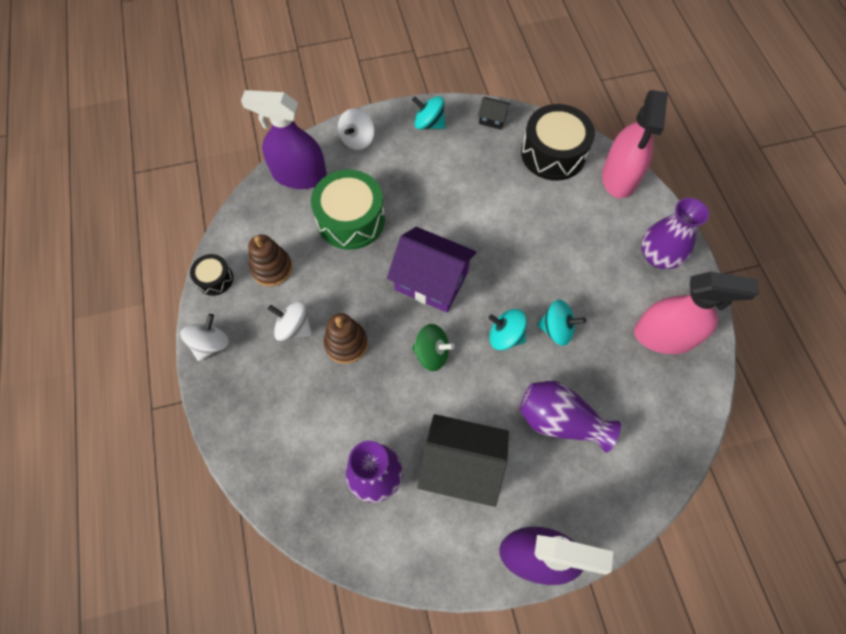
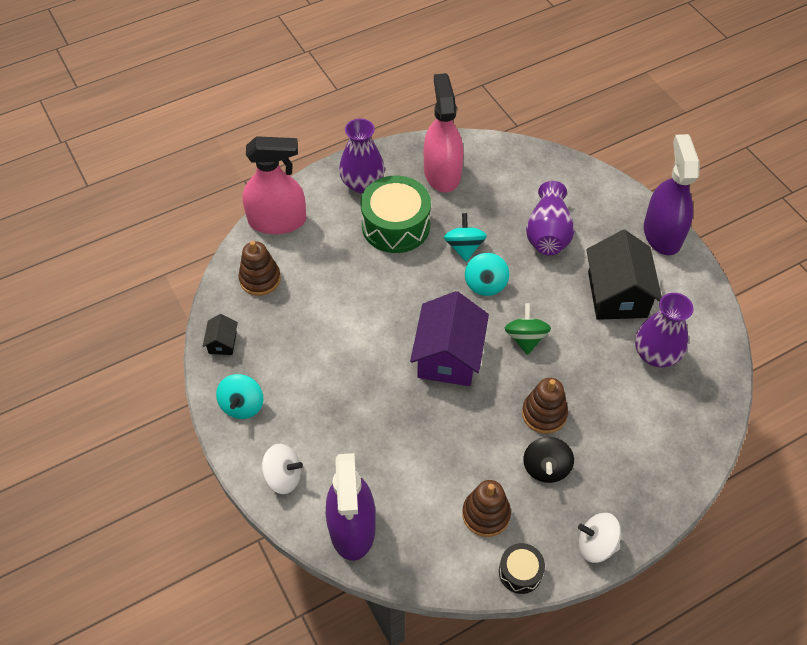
camera: 105 degrees left, 10 degrees down
white spinning top [268,301,312,341] -> black spinning top [523,437,574,483]
green drum [311,169,385,250] -> green drum moved to [361,176,431,253]
black drum [521,104,595,181] -> brown stacking toy [238,241,281,296]

